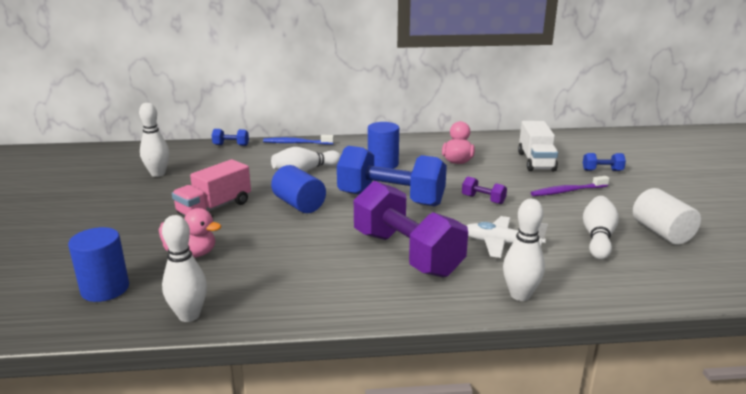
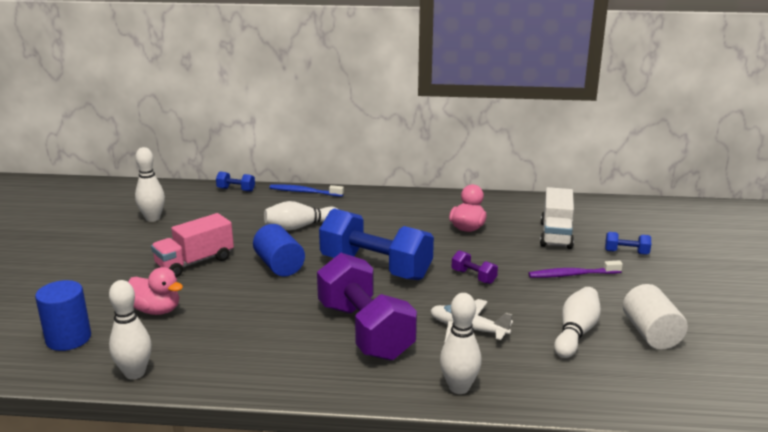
camera: 10 degrees right, 0 degrees up
blue cylinder [368,122,399,169] -> none

